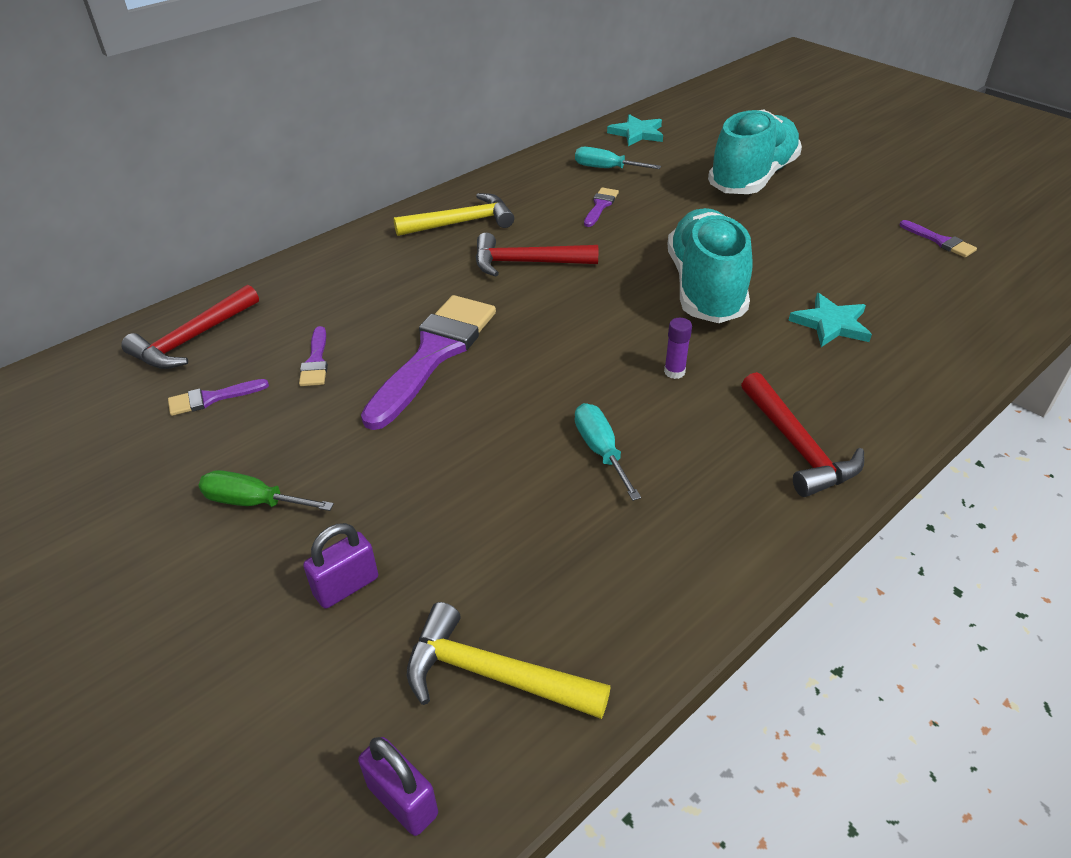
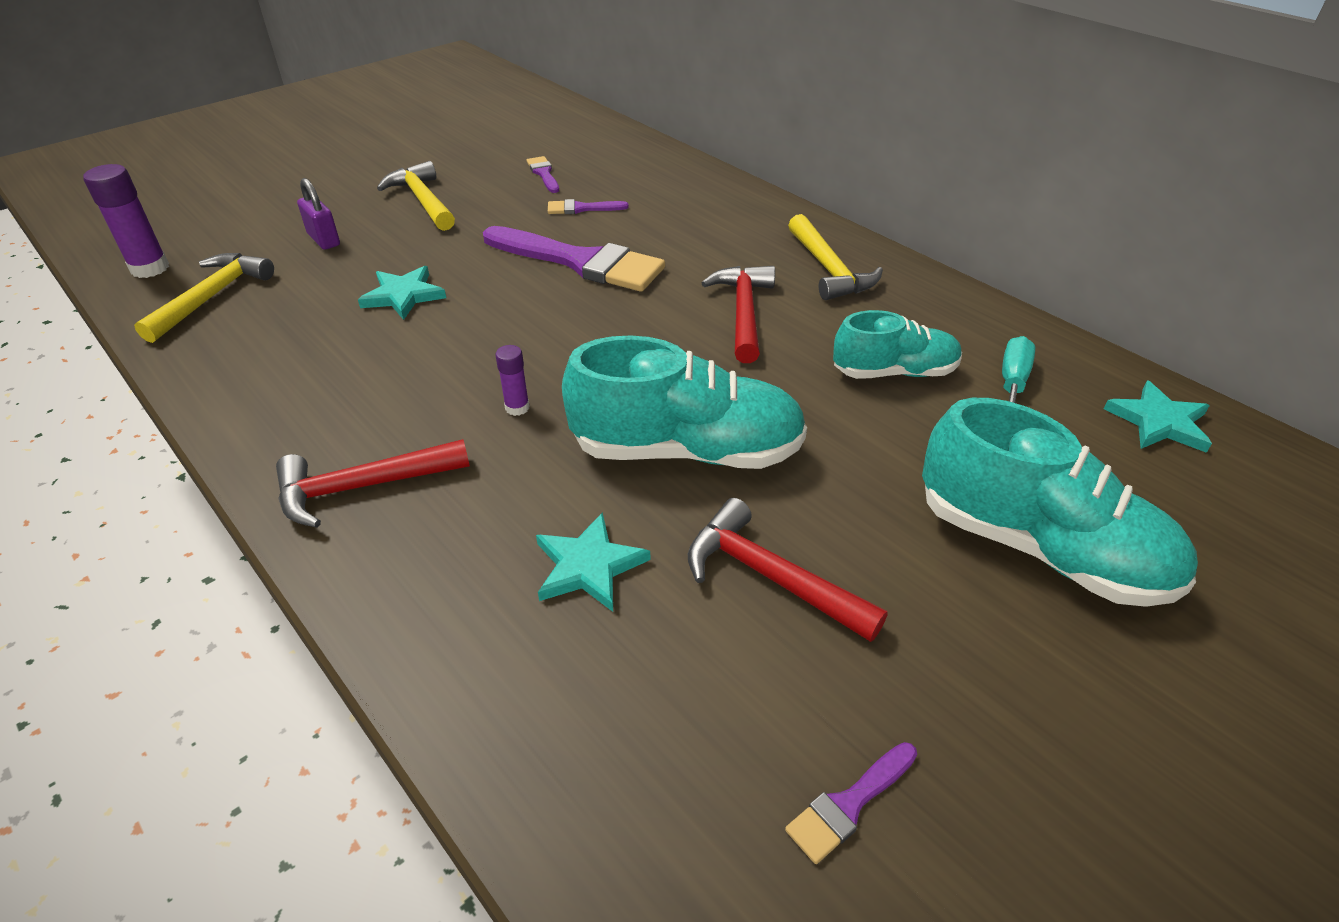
camera: 90 degrees right, 0 degrees up
red hammer [121,284,259,369] -> red hammer moved to [688,498,888,642]
green screwdriver [198,470,334,511] -> yellow hammer [377,161,455,231]
purple padlock [358,737,438,836] -> purple glue stick [83,164,169,278]
turquoise screwdriver [575,403,641,501] -> none
purple brush [584,188,619,227] -> turquoise shoe [833,310,962,379]
none -> turquoise star [358,266,446,320]

